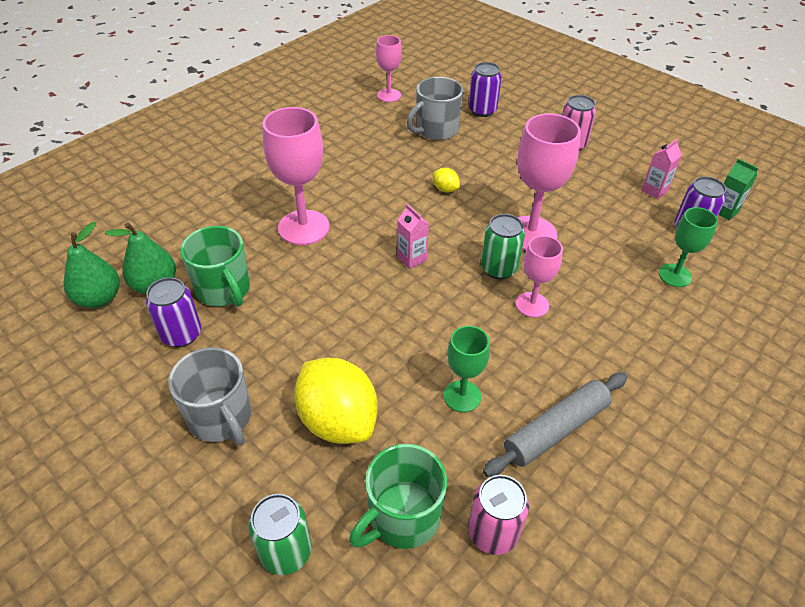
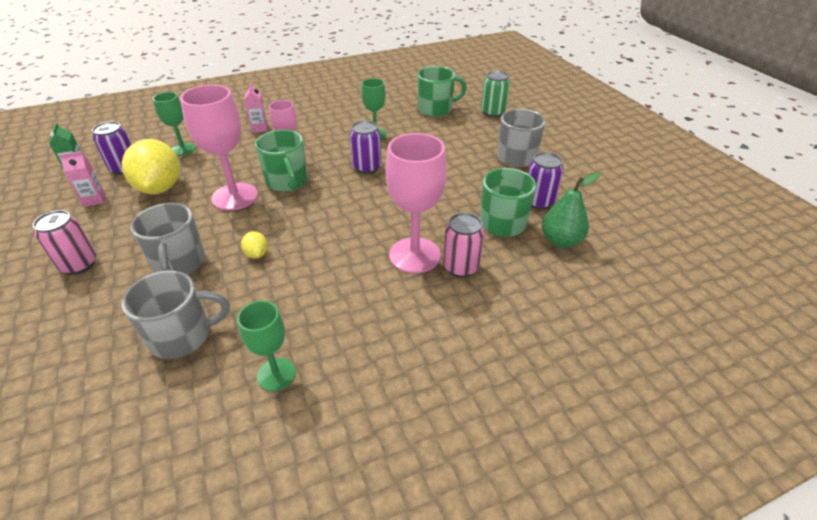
camera: 155 degrees left, 5 degrees down
green pear [64,222,120,308] -> none
yellow lemon [294,358,378,444] -> yellow lemon moved to [122,139,180,194]
pink goblet [376,35,402,102] -> none
pink carton [397,204,429,269] -> pink carton moved to [244,83,268,133]
pink can [468,475,529,555] -> pink can moved to [443,213,484,277]
purple can [469,62,502,117] -> purple can moved to [350,121,381,174]
green can [481,214,525,279] -> green mug [255,130,308,192]
grey rolling pin [483,373,628,477] -> none
none -> grey mug [130,203,205,275]
none -> green goblet [237,300,296,391]

